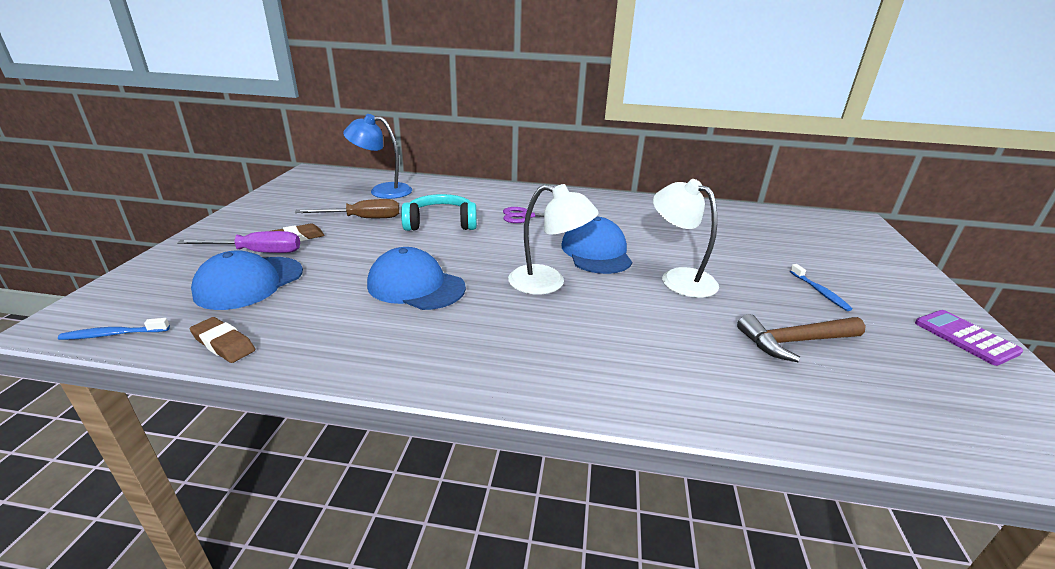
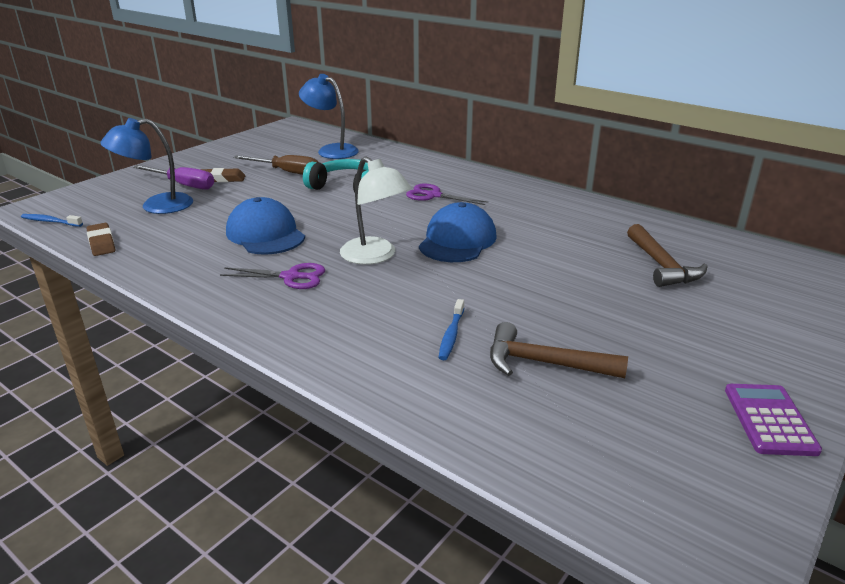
camera: 30 degrees right, 0 degrees up
blue cap [191,250,303,310] -> blue lamp [100,118,193,214]
white lamp [653,179,719,298] -> none
blue toothbrush [790,264,852,311] -> blue toothbrush moved to [439,299,464,360]
none -> purple scissors [220,263,325,289]
none -> brown hammer [627,224,708,287]

